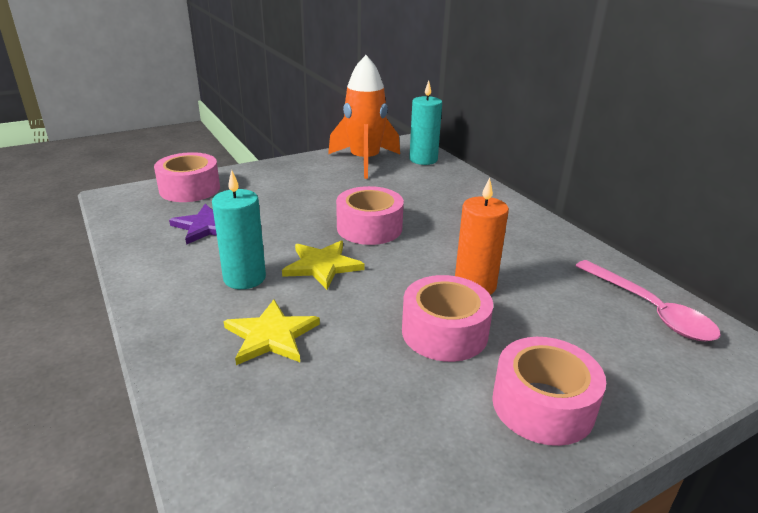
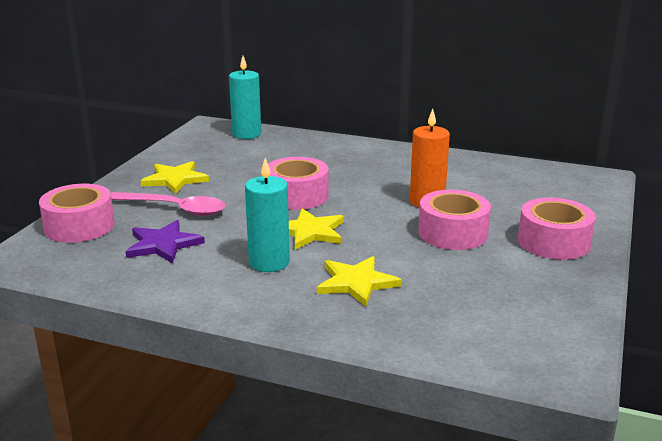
camera: 40 degrees left, 5 degrees down
orange rocket [328,55,400,179] -> none
pink spoon [575,260,721,341] -> pink spoon moved to [111,192,226,216]
none -> yellow star [140,161,209,194]

